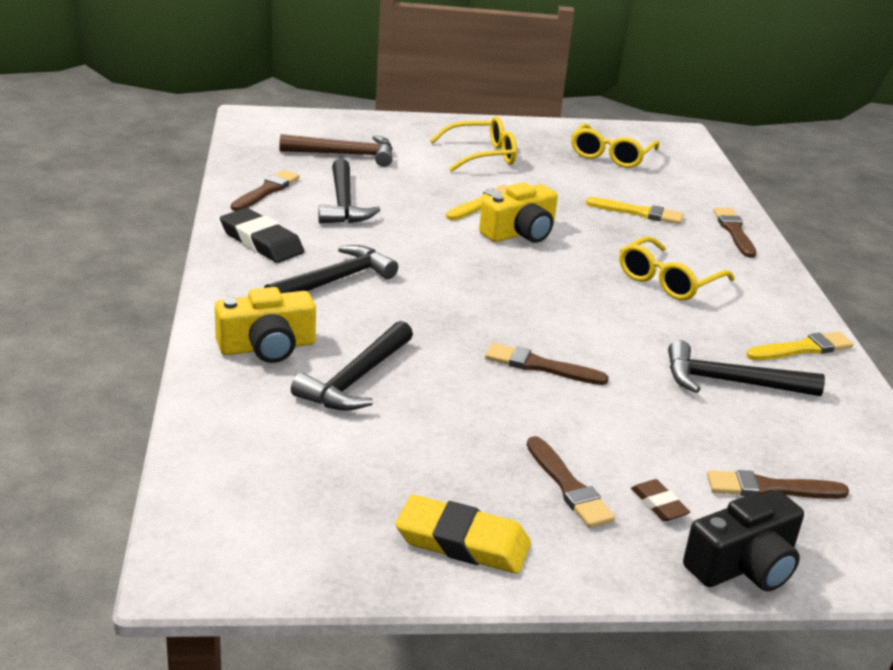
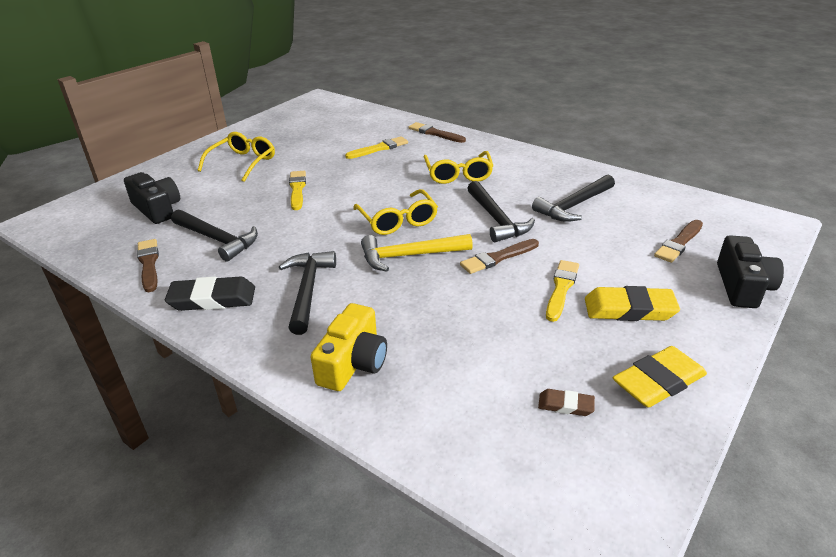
camera: 45 degrees left, 5 degrees up
brown hammer [279,134,393,167] -> black camera [124,172,180,224]
black hammer [291,321,413,411] -> black hammer moved to [467,181,535,242]
yellow camera [479,182,558,243] -> none
brown brush [527,436,615,528] -> yellow eraser [585,286,680,321]
yellow glasses [571,123,660,168] -> yellow glasses moved to [353,189,438,235]
brown eraser [631,479,690,522] -> brown eraser moved to [538,389,595,416]
yellow brush [746,332,853,360] -> yellow brush moved to [546,260,579,322]
none -> yellow hammer [361,234,473,272]

